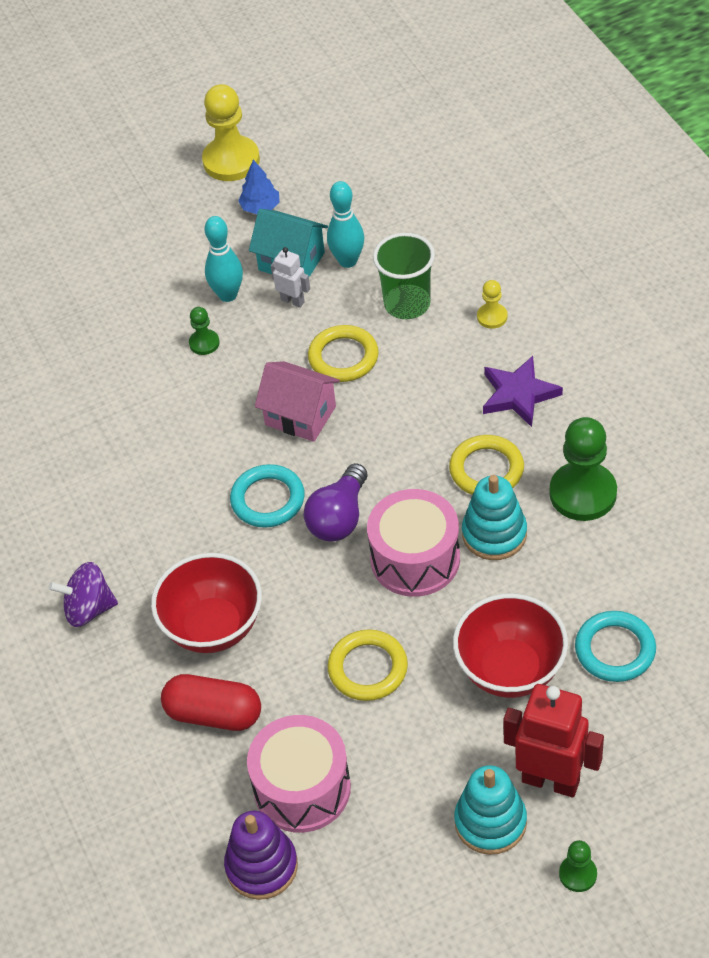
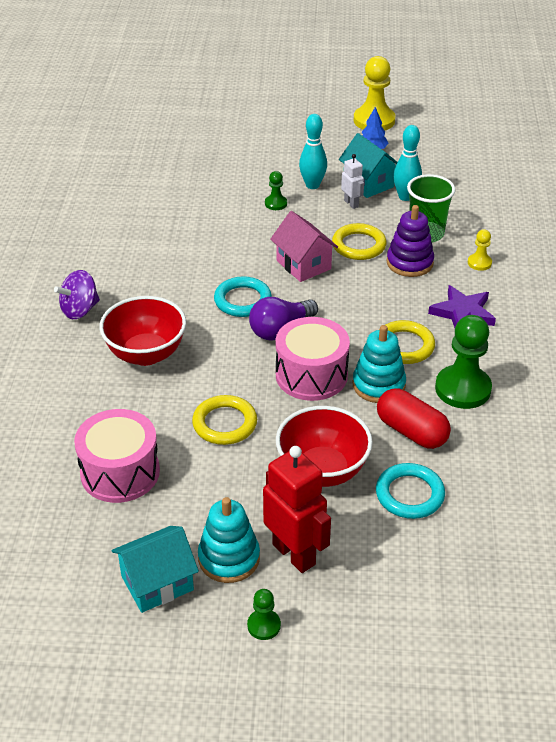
camera: 25 degrees right, 10 degrees down
purple spinning top [49,562,118,627] -> purple spinning top turned 60 degrees counterclockwise [54,270,100,319]
red capsule [161,674,261,731] -> red capsule moved to [377,388,451,449]
purple stacking toy [224,811,298,900] -> purple stacking toy moved to [386,205,434,277]
none -> turquoise house [112,526,199,613]

